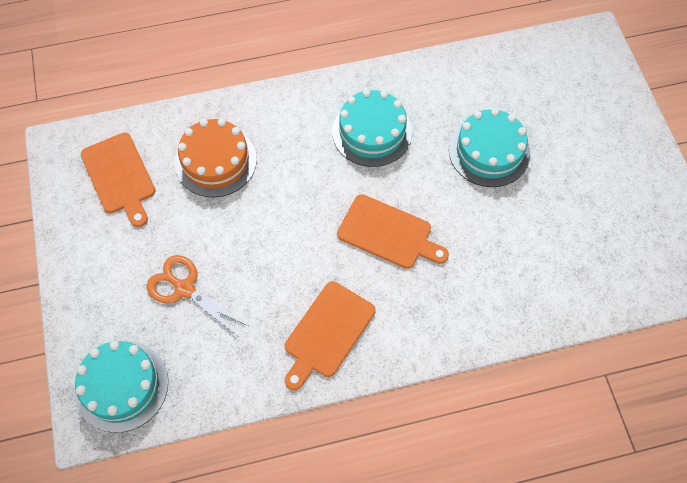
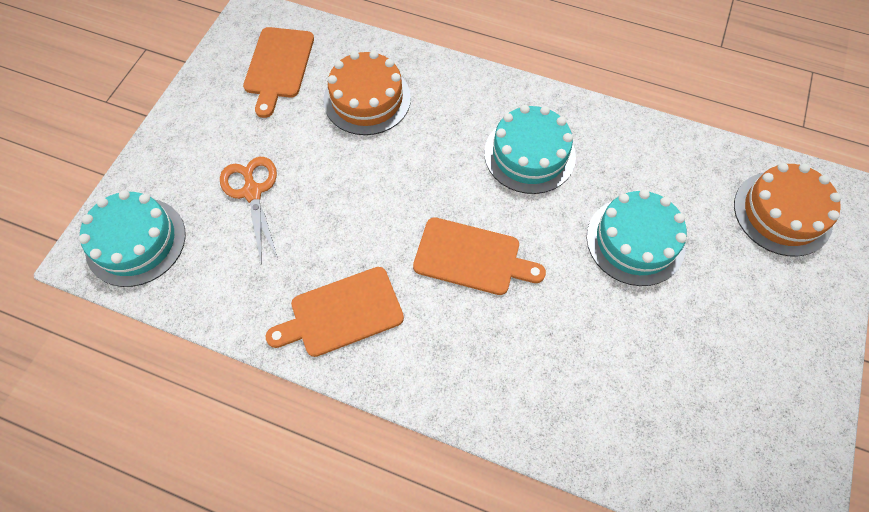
camera: 35 degrees right, 0 degrees up
orange cutting board [337,194,449,269] -> orange cutting board turned 45 degrees counterclockwise [413,217,546,295]
none -> orange cake [734,163,841,257]

